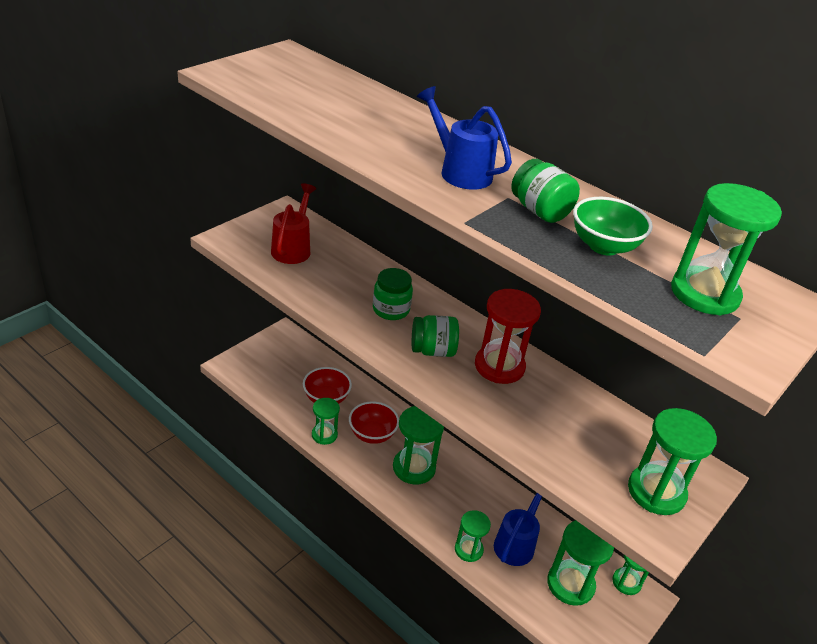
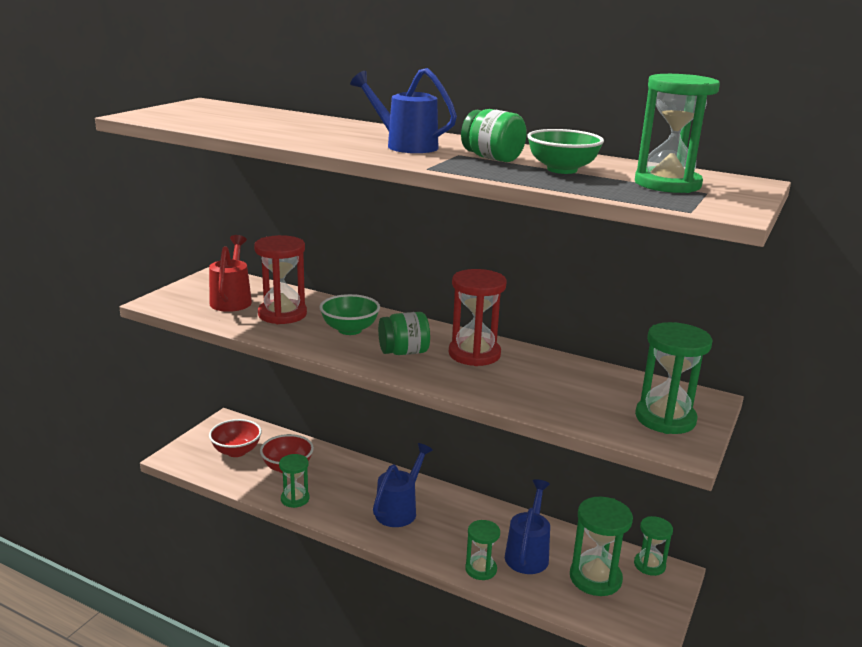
camera: 10 degrees left, 15 degrees down
red bowl [349,401,399,444] -> red bowl moved to [209,419,262,457]
green jar [373,268,413,320] -> green bowl [319,294,380,335]
green hourglass [393,406,444,484] -> blue watering can [373,443,433,527]
none -> red hourglass [254,235,307,324]

